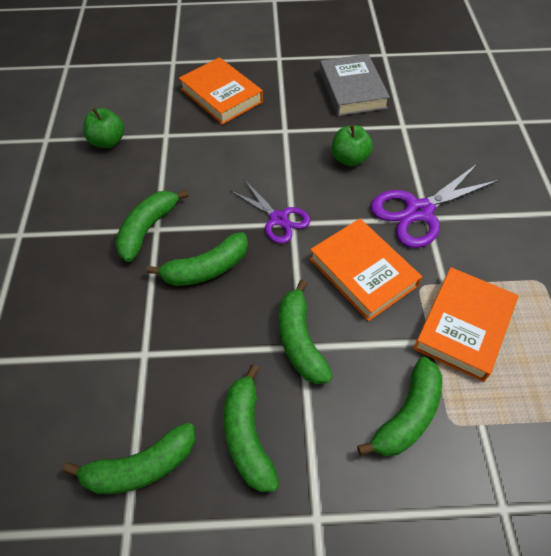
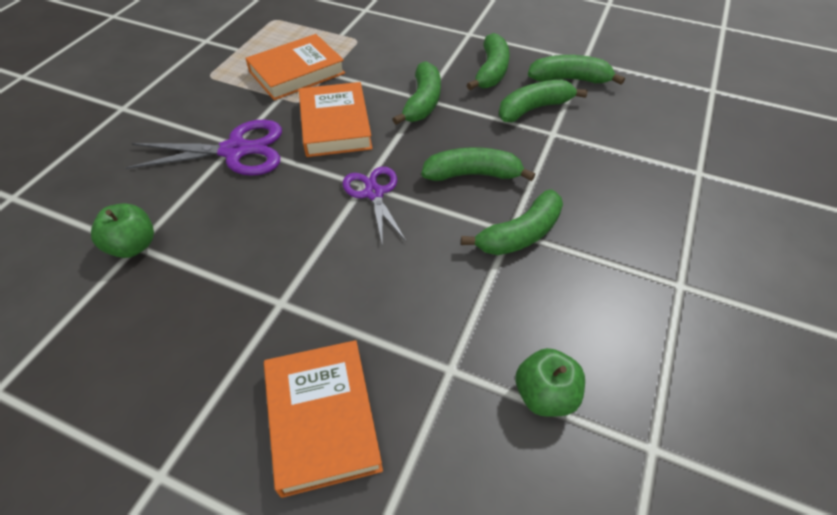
camera: 155 degrees left, 5 degrees down
grey book [320,54,390,116] -> none
green apple [332,124,373,166] -> green apple moved to [91,203,154,258]
green banana [357,357,442,456] -> green banana moved to [499,80,588,122]

